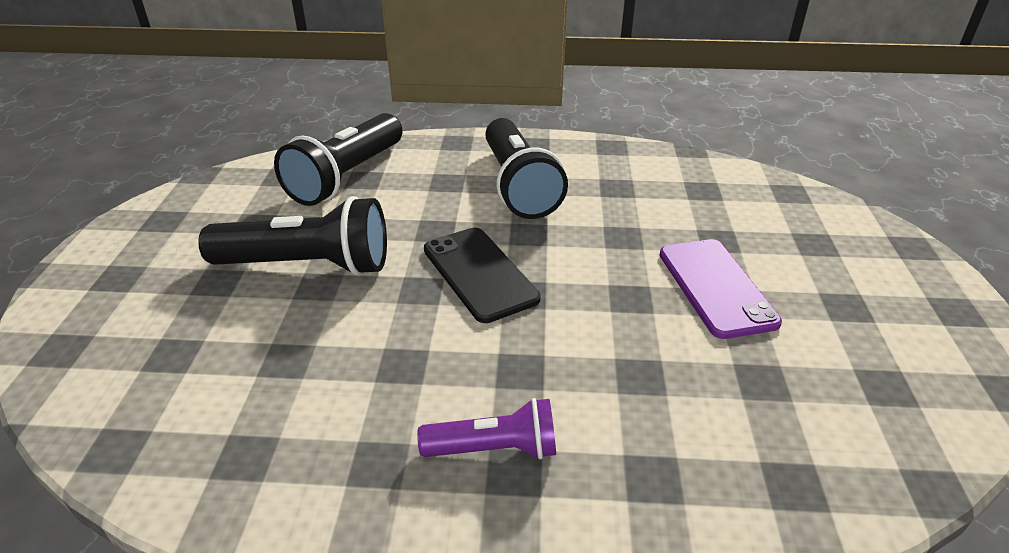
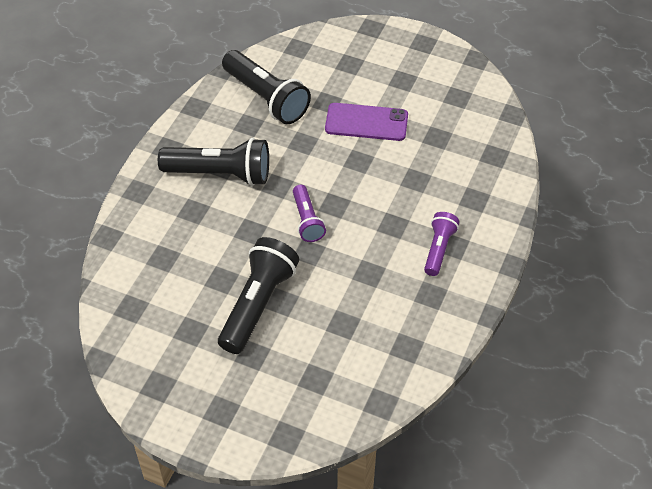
camera: 70 degrees left, 15 degrees up
black flashlight [274,113,403,206] -> black flashlight moved to [222,50,311,124]
black phone [424,228,541,323] -> purple flashlight [293,185,326,242]

